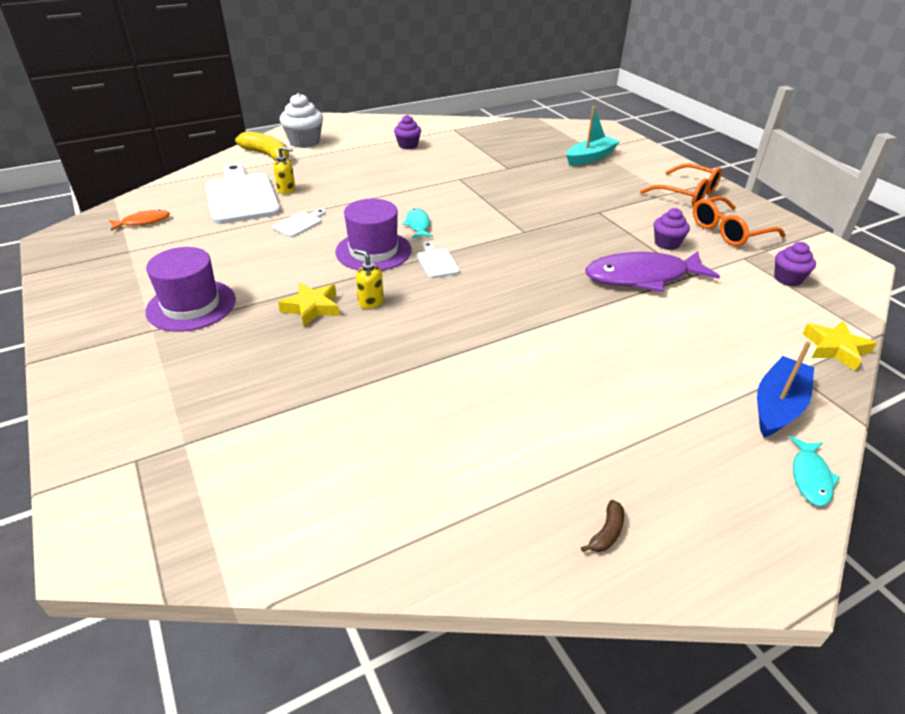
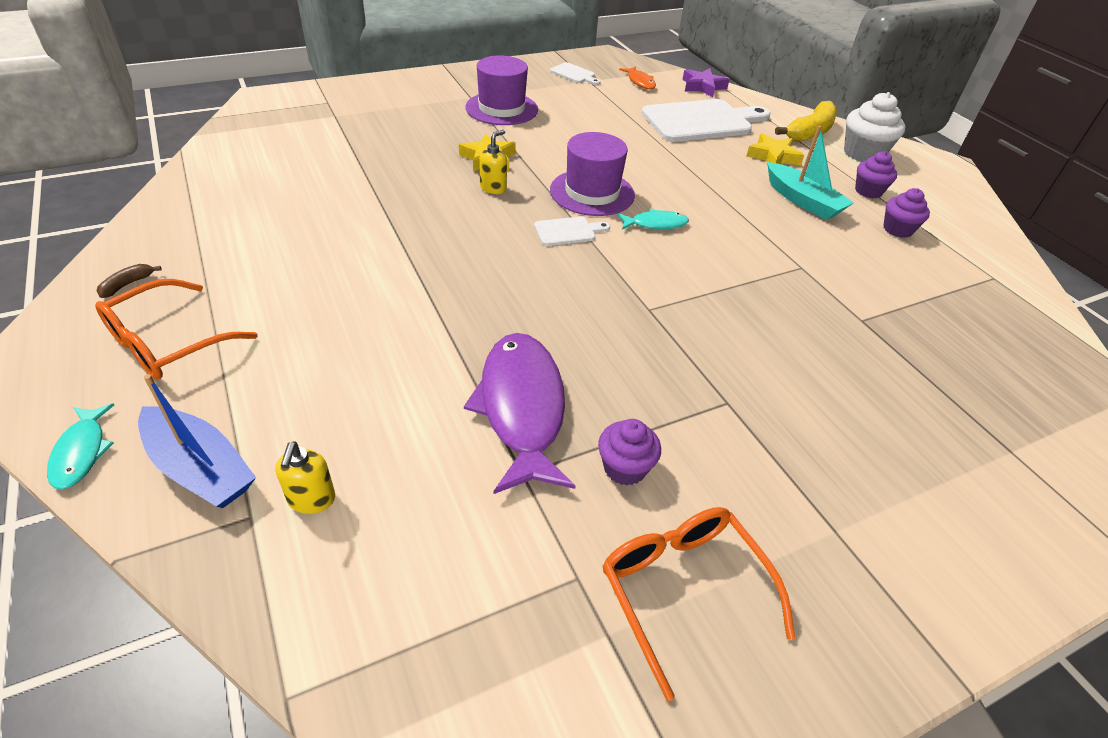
camera: 90 degrees right, 5 degrees up
white cutting board [272,209,326,238] -> white cutting board moved to [550,62,601,85]
yellow soap dispenser [274,146,295,194] -> yellow soap dispenser moved to [275,441,335,514]
turquoise boat [566,106,620,166] -> turquoise boat moved to [767,126,854,220]
brown banana [581,500,624,552] -> brown banana turned 90 degrees clockwise [97,264,162,298]
orange glasses [640,163,722,206] -> orange glasses moved to [95,279,258,379]
purple cupcake [774,242,816,286] -> purple cupcake moved to [855,151,897,198]
turquoise fish [789,436,840,506] -> turquoise fish turned 120 degrees counterclockwise [47,404,114,489]
yellow star [802,321,877,371] -> yellow star moved to [746,133,804,166]
none -> purple star [682,68,729,97]

